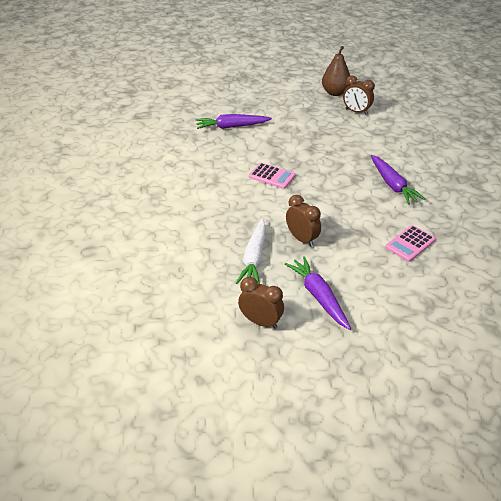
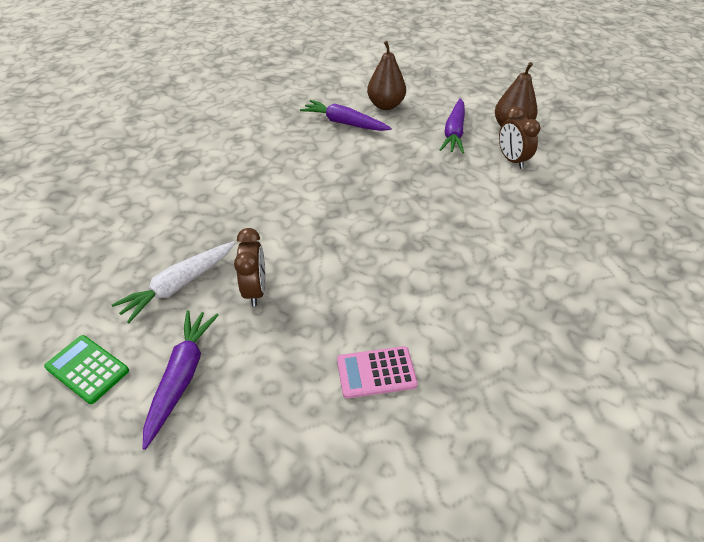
camera: 35 degrees right, 5 degrees up
brown clock [238,277,284,329] -> green calculator [44,335,129,404]
pink calculator [249,163,295,189] -> none
purple carrot [370,155,426,205] -> purple carrot moved to [440,98,465,154]
none -> brown pear [367,41,406,110]

